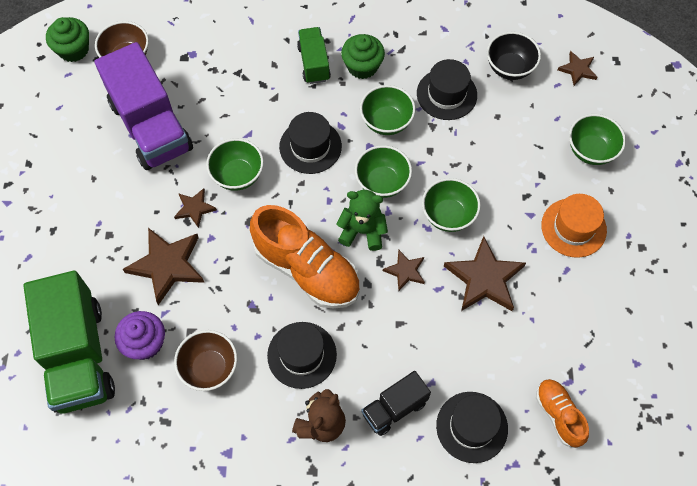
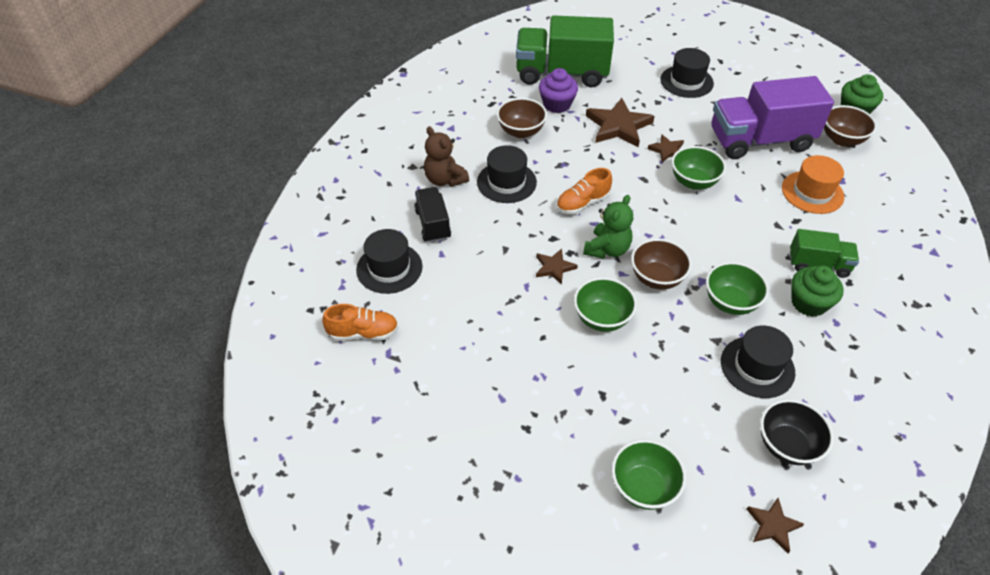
camera: 110 degrees right, 15 degrees down
orange shoe [250,205,360,309] -> orange shoe [556,168,612,214], size x0.54
black hat [279,112,342,174] -> black hat moved to [660,48,714,98]
green bowl [355,145,412,198] -> brown bowl [631,239,692,290]
brown star [444,236,526,311] -> none
orange hat [541,194,607,258] -> orange hat moved to [782,155,844,214]

